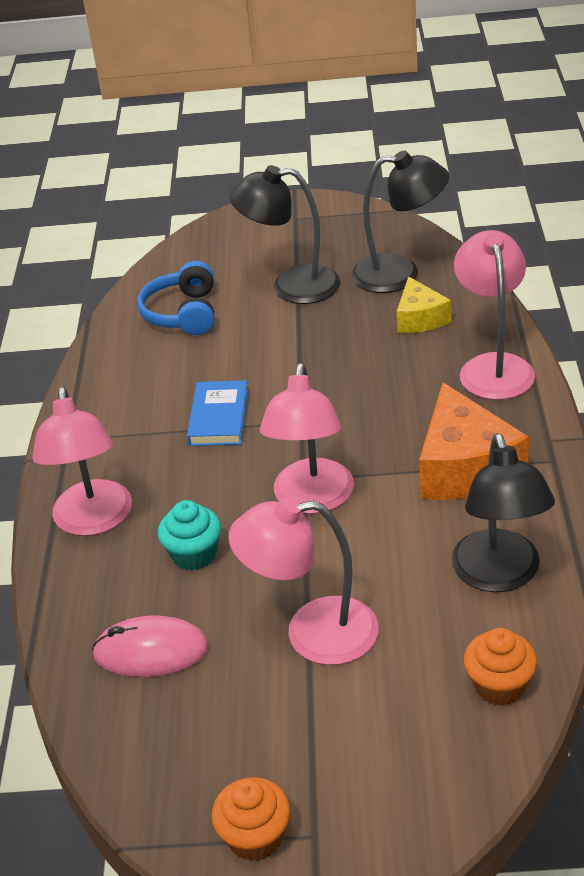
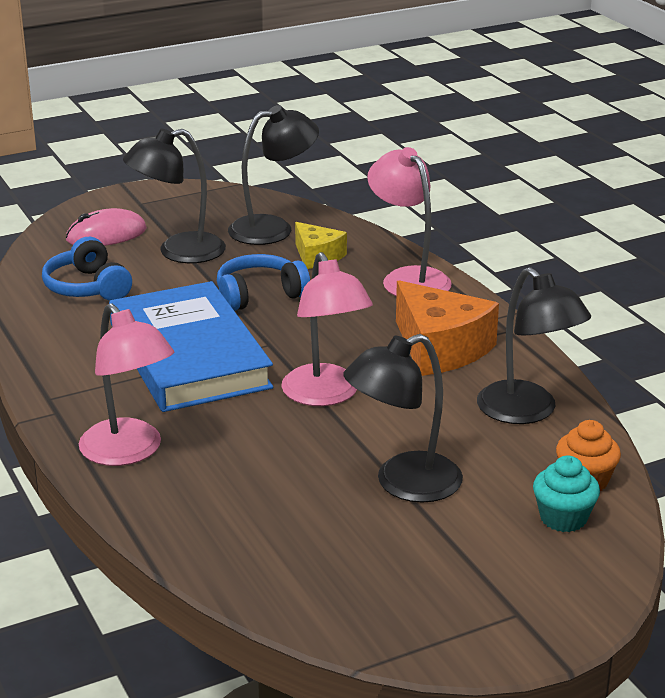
camera: 30 degrees left, 10 degrees down
pink mouse [92,616,209,677] -> pink mouse moved to [66,208,147,246]
turquoise cupcake [158,500,221,571] -> turquoise cupcake moved to [533,456,600,532]
blue book [187,380,248,446] -> blue book [109,281,273,412], size x2.18
orange cupcake [212,777,290,861] -> none
pink lamp [228,497,378,665] -> black lamp [343,334,463,503]
none -> blue headphones [217,254,310,311]

